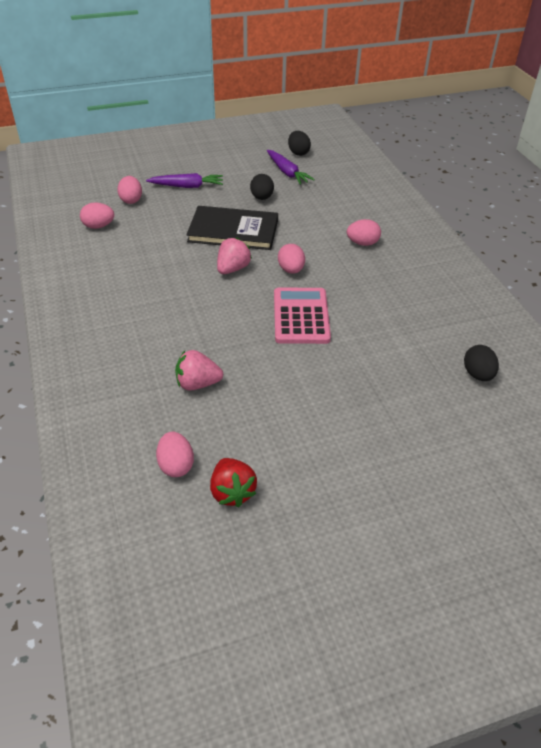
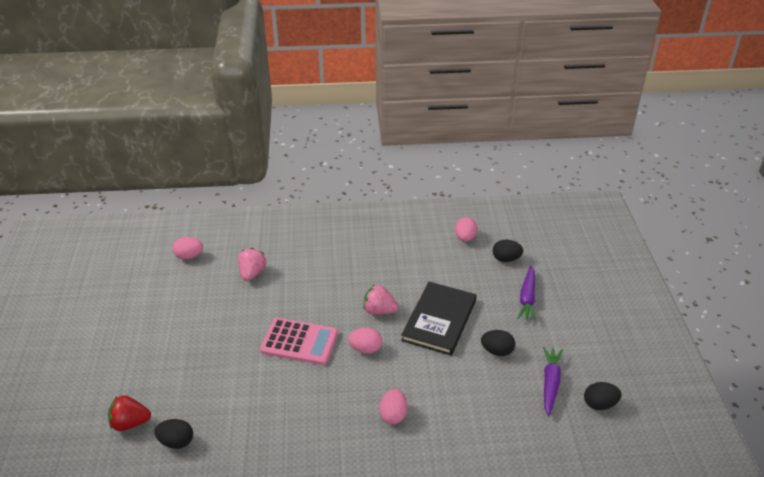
camera: 105 degrees right, 5 degrees down
pink egg [117,176,142,204] -> black egg [493,240,523,262]
red strawberry [210,458,257,507] -> red strawberry moved to [108,395,151,431]
pink strawberry [217,237,252,274] -> pink strawberry turned 150 degrees clockwise [364,284,399,315]
purple carrot [267,150,315,185] -> purple carrot turned 120 degrees clockwise [543,346,563,416]

